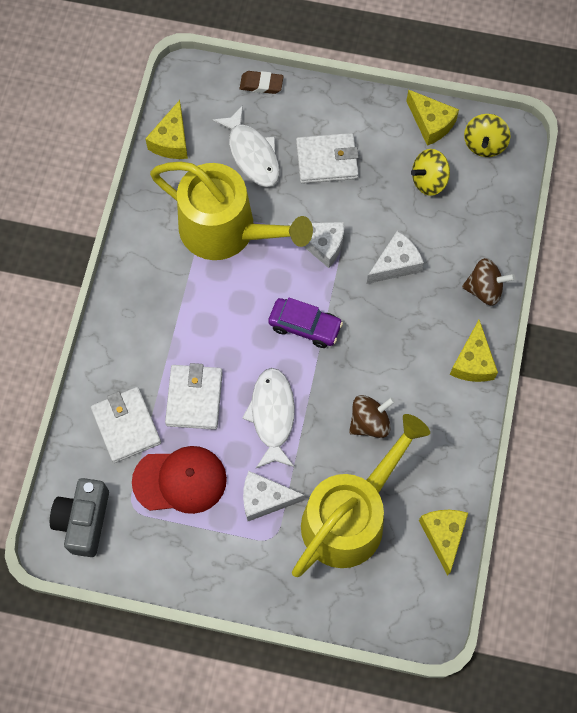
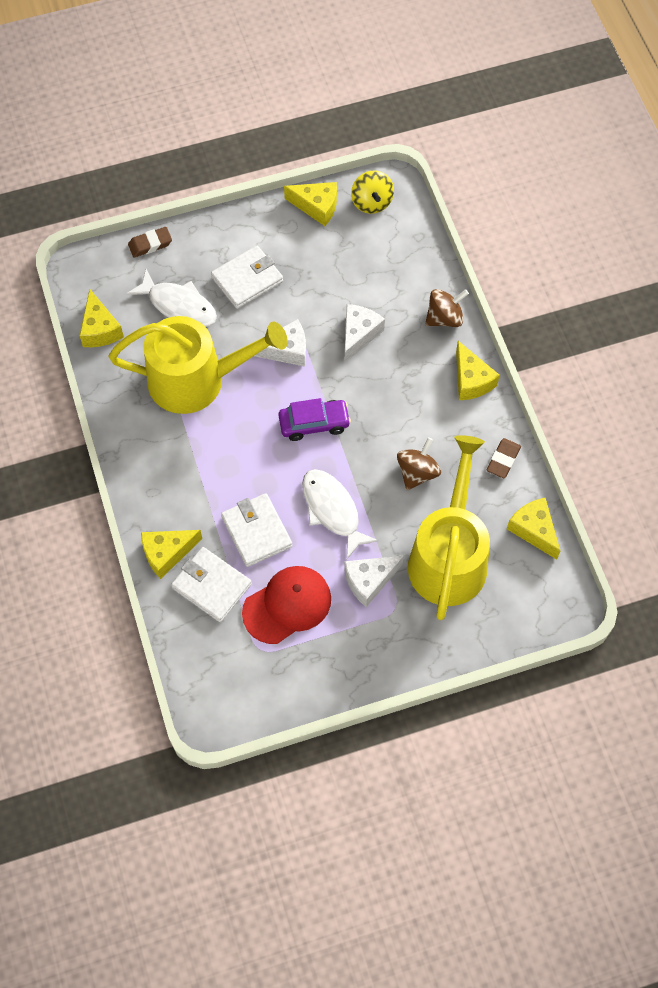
camera: 30 degrees left, 5 degrees down
grey camera [50,478,109,557] -> none
yellow spinning top [411,149,450,196] -> none
none -> yellow cheese [141,530,202,579]
none -> brown eraser [487,438,521,478]

